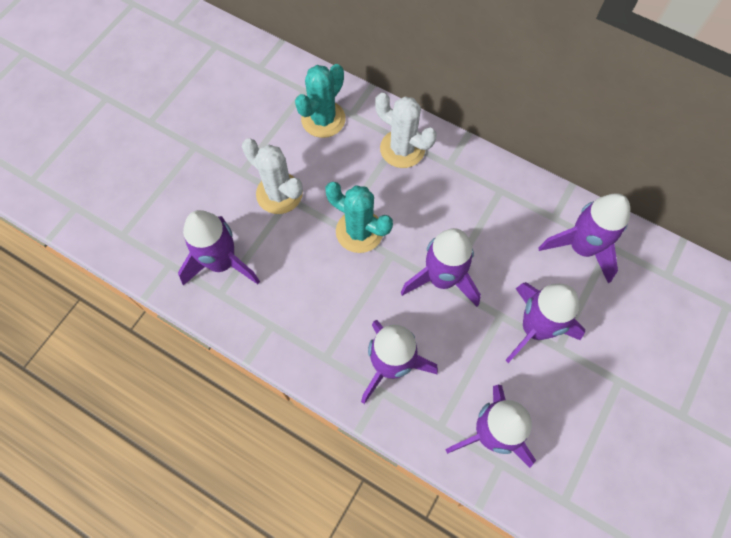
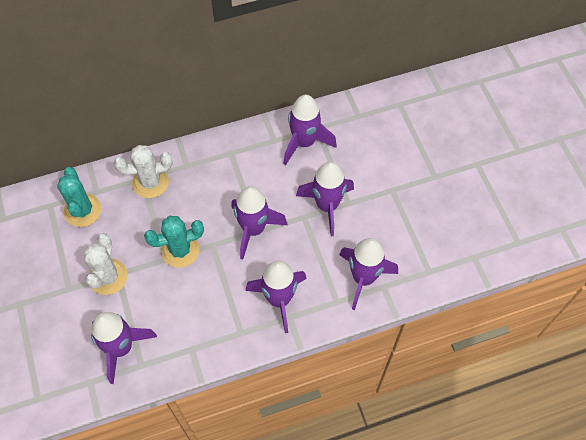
camera: 50 degrees left, 5 degrees down
white cactus [242,138,303,214] -> white cactus turned 75 degrees counterclockwise [83,233,128,295]

